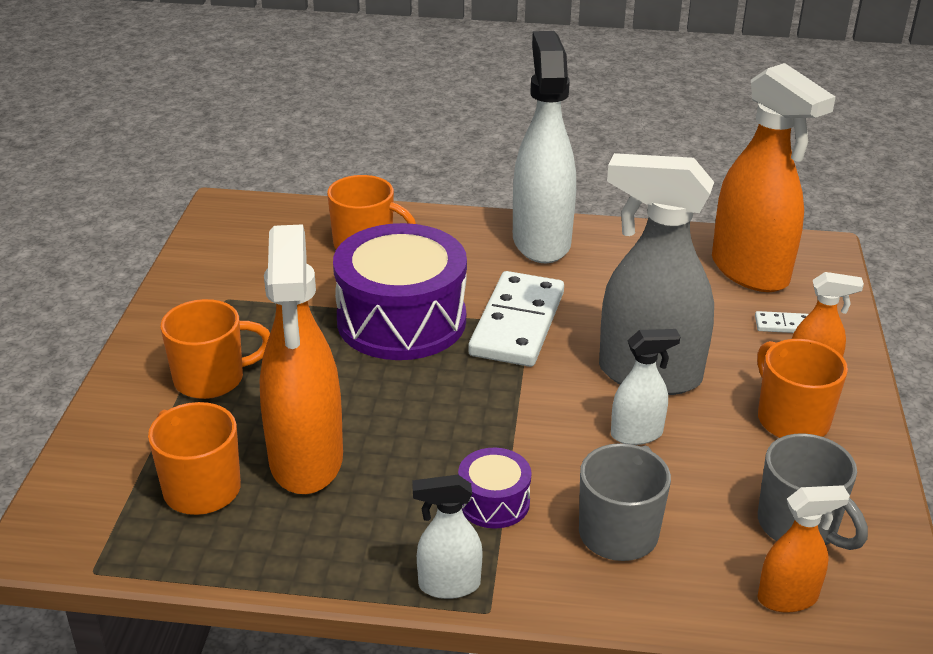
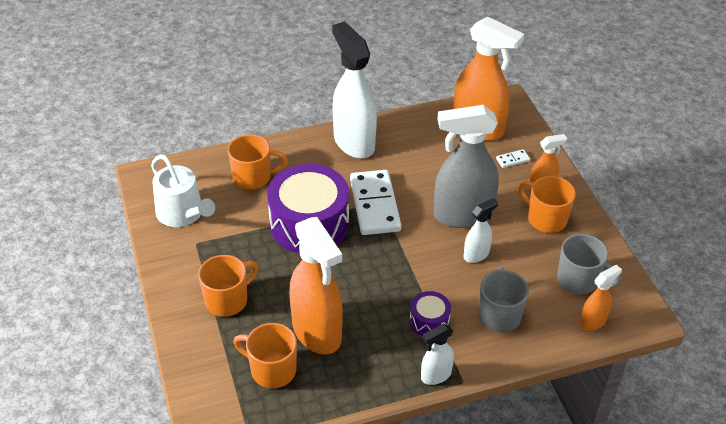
camera: 25 degrees left, 10 degrees up
none -> white watering can [151,154,215,227]

